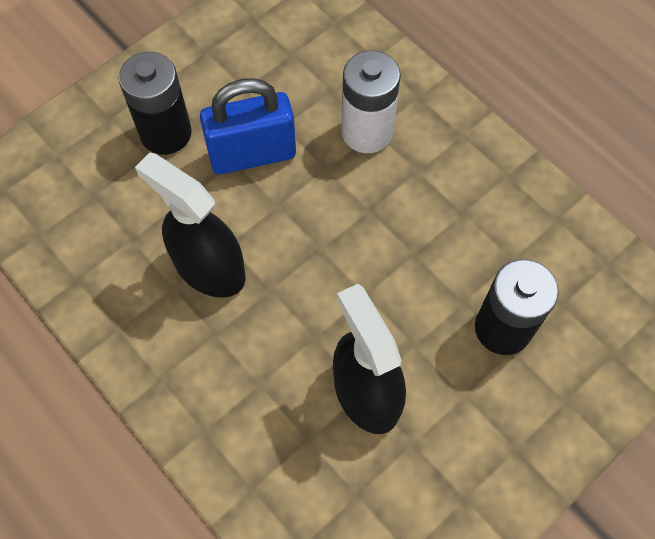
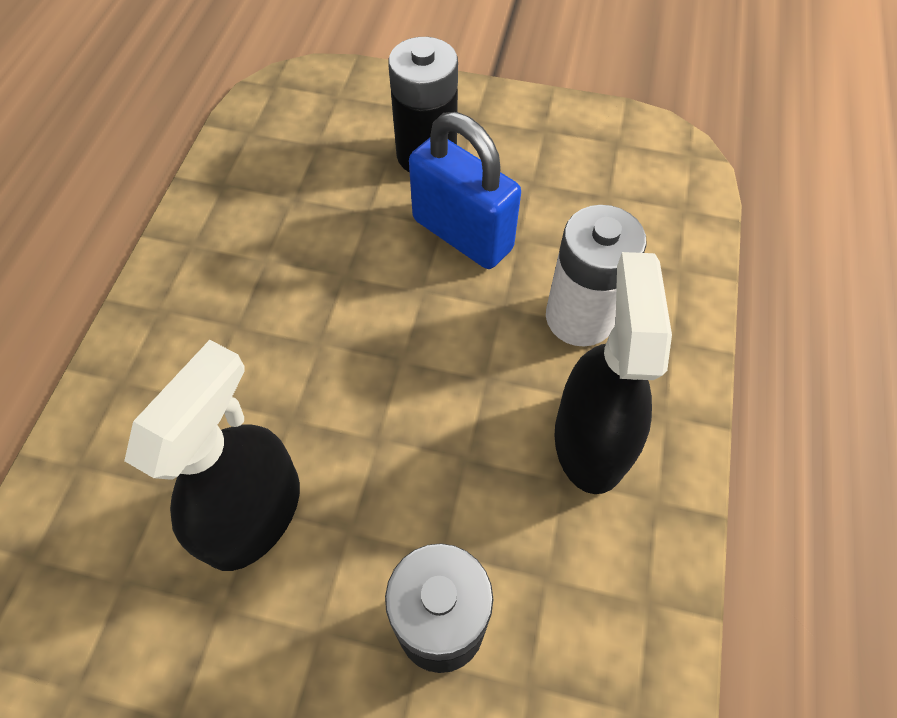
camera: 55 degrees right, 5 degrees down
black spray bottle [135,153,246,298] -> black spray bottle moved to [555,252,672,494]

